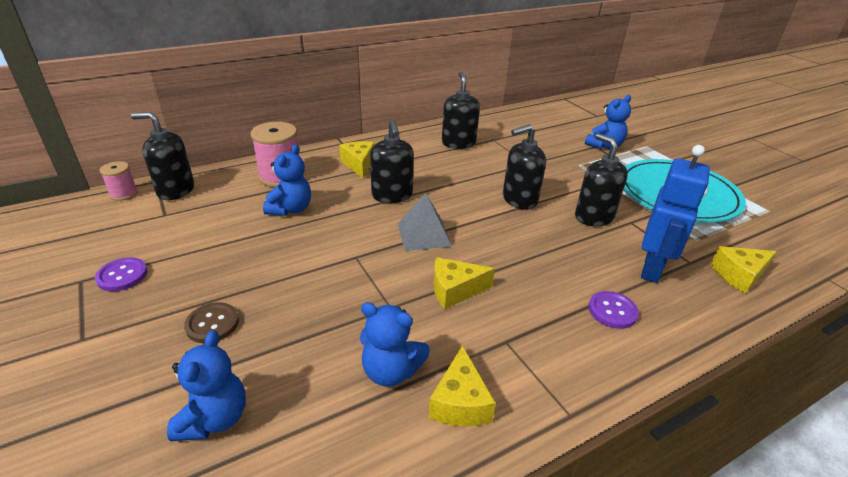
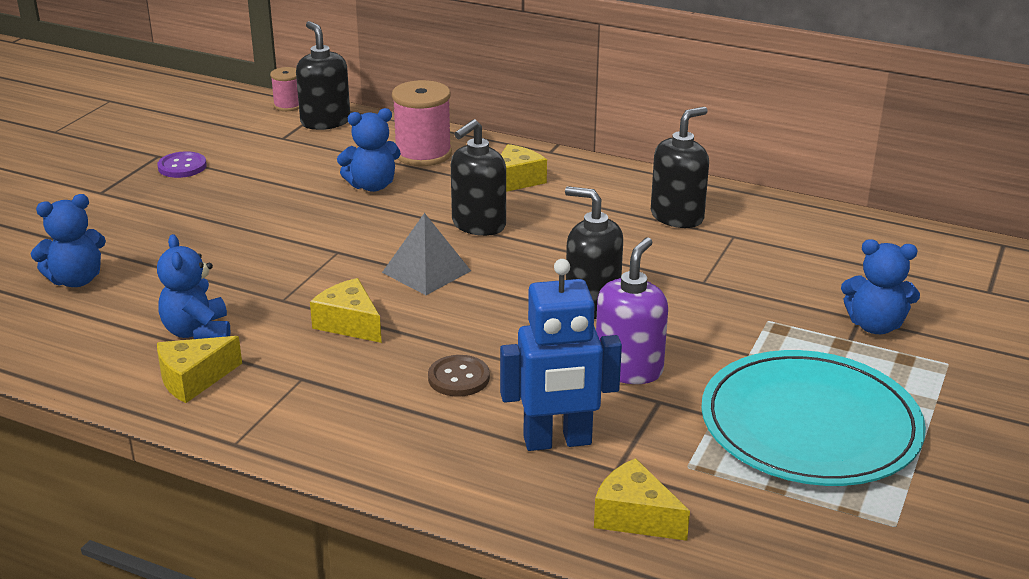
camera: 55 degrees right, 5 degrees down
brown button [184,302,239,343] -> brown button moved to [428,355,490,397]
black soap dispenser [575,133,628,226] -> purple soap dispenser [596,237,668,384]
purple button [589,291,639,329] -> none

